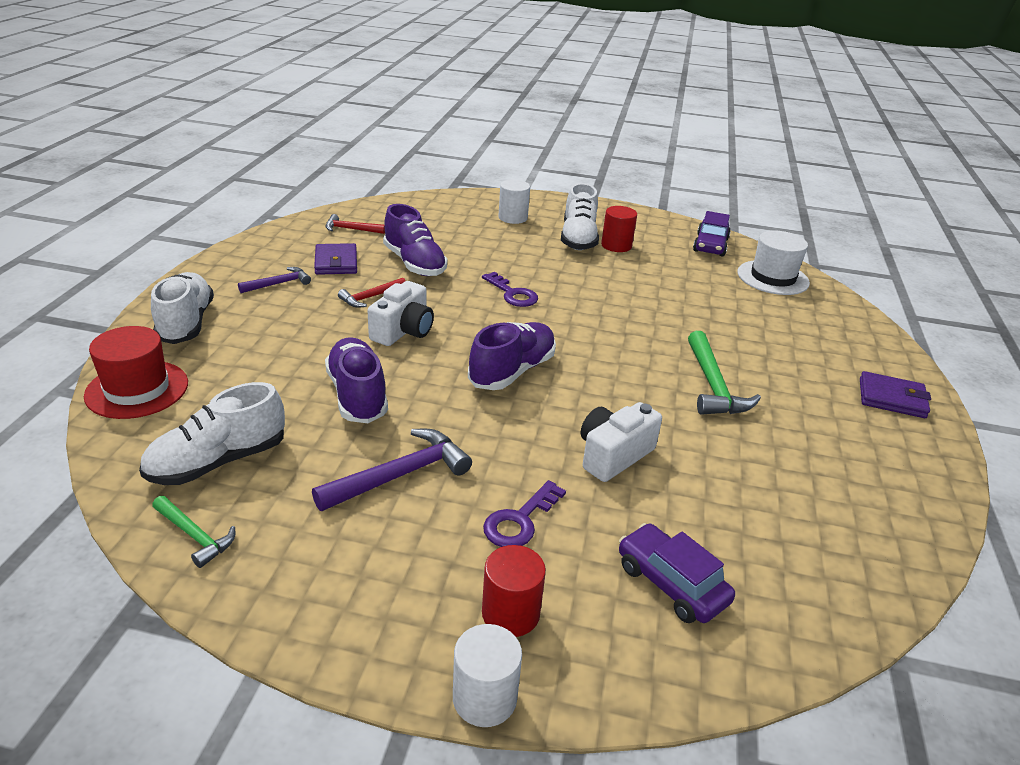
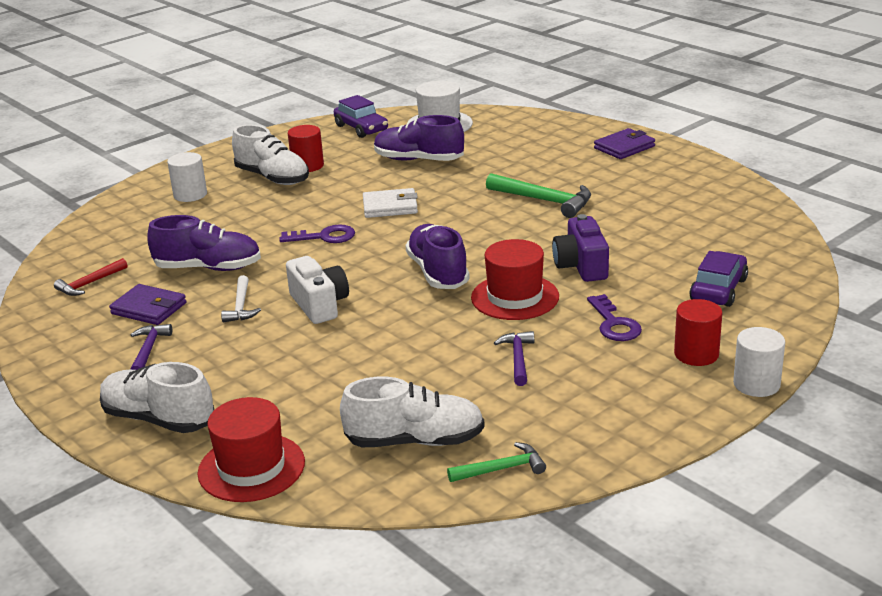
camera: 50 degrees left, 5 degrees down
white shoe [139,382,285,485] -> white shoe turned 90 degrees counterclockwise [340,377,485,447]
purple hammer [312,429,472,511] -> purple hammer [494,331,534,386], size x0.61
purple shoe [325,338,388,423] -> purple shoe moved to [374,115,464,161]
red hammer [338,278,406,307] -> white hammer [221,275,261,322]
white camera [581,402,662,482] -> purple camera [552,214,609,282]
purple car [619,523,735,623] -> purple car turned 120 degrees clockwise [690,251,748,307]
none -> white wallet [363,188,418,218]
none -> red hat [471,239,559,320]

